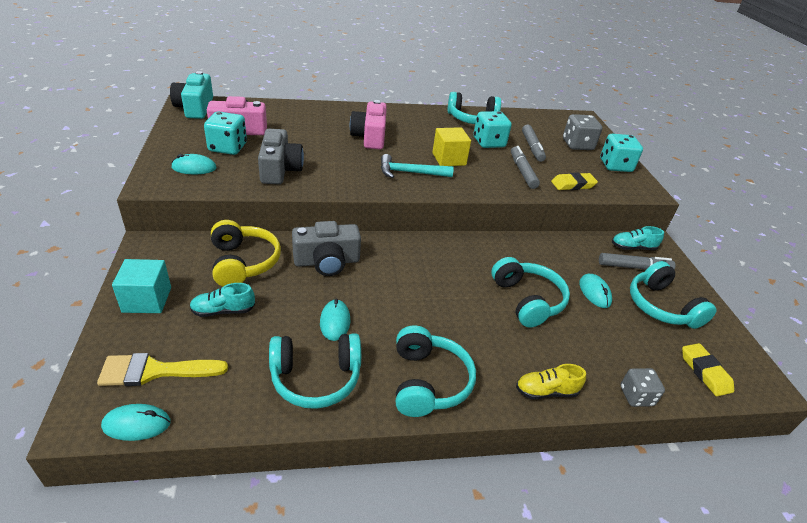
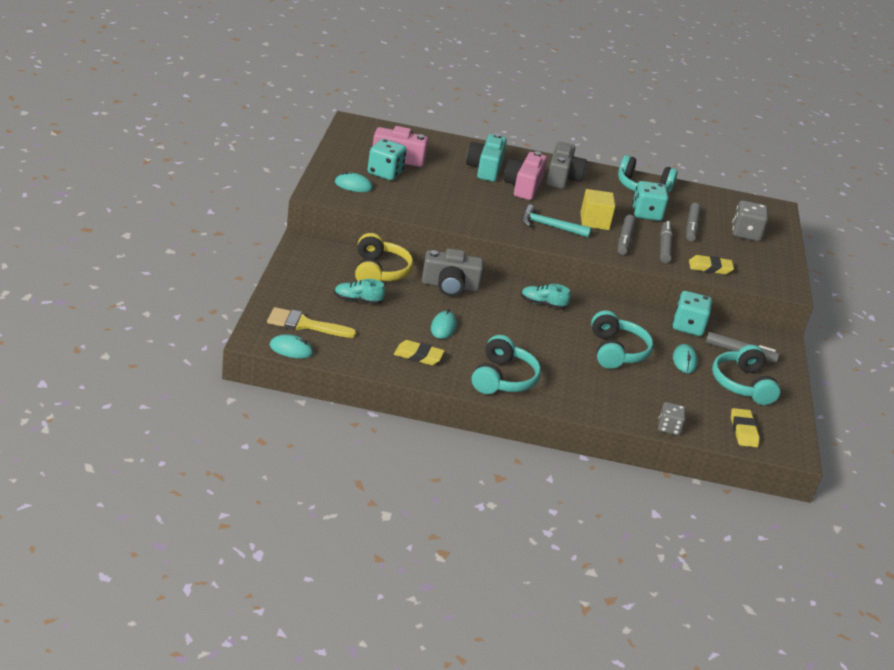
camera: 15 degrees right, 5 degrees down
turquoise cube [112,259,171,313] -> none
turquoise camera [170,71,213,119] -> turquoise camera moved to [466,133,507,182]
grey camera [258,129,304,184] -> grey camera moved to [546,142,587,189]
turquoise headphones [269,333,361,409] -> yellow eraser [394,340,445,365]
yellow shoe [516,364,586,399] -> none
turquoise dice [600,134,643,172] -> turquoise dice moved to [673,291,712,336]
turquoise shoe [612,226,664,250] -> turquoise shoe moved to [521,284,571,309]
none -> grey marker [618,215,635,255]

